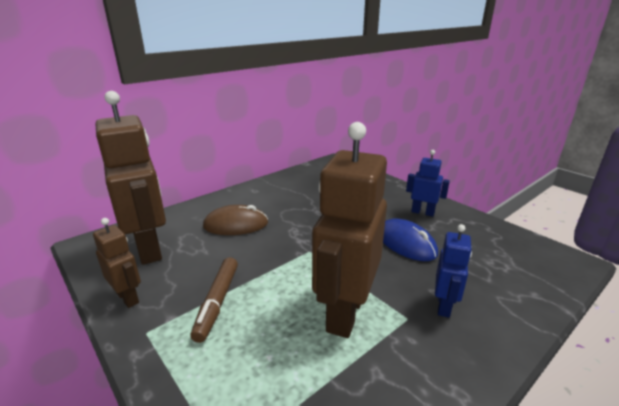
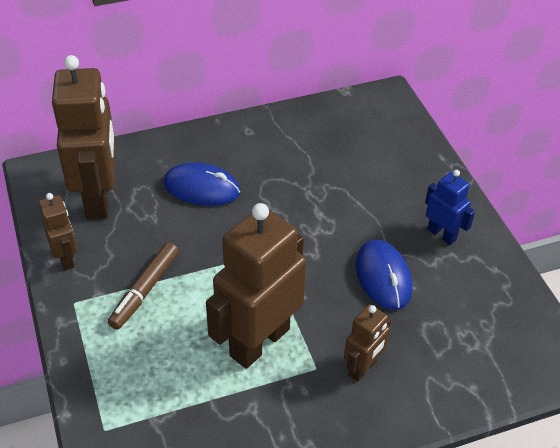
camera: 20 degrees right, 20 degrees up
brown mouse [203,205,268,235] -> blue mouse [163,162,240,206]
blue robot [435,224,472,318] -> brown robot [344,304,391,382]

